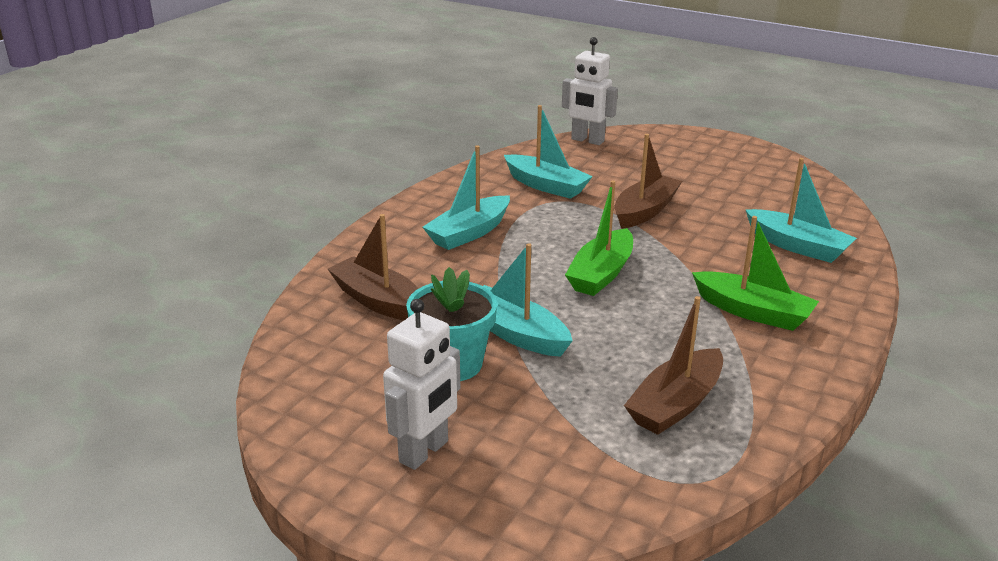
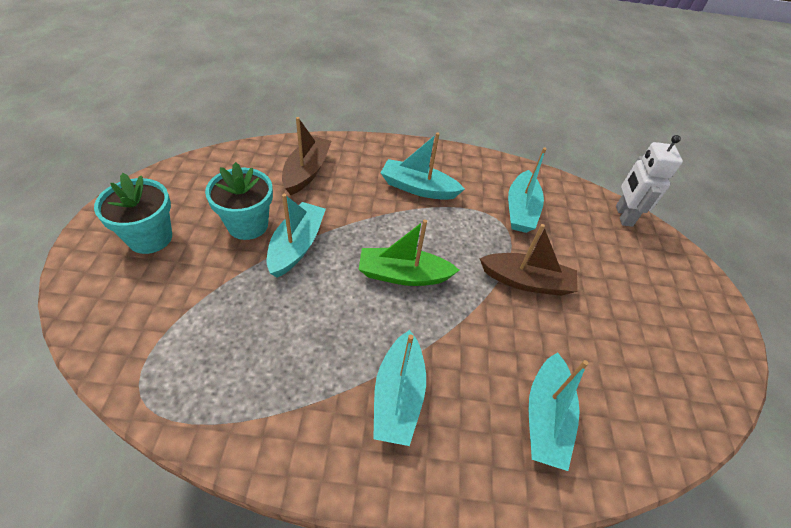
camera: 60 degrees right, 20 degrees up
white robot [383,299,460,470] -> turquoise flower pot [94,173,172,254]
brown boat [624,296,723,435] -> none
green boat [692,216,819,331] -> turquoise boat [373,330,426,446]

